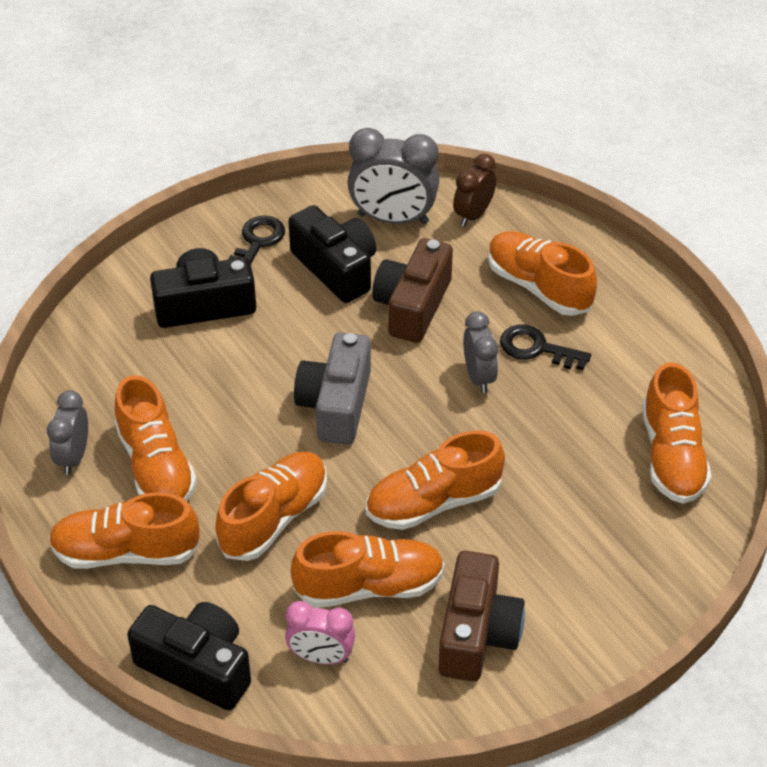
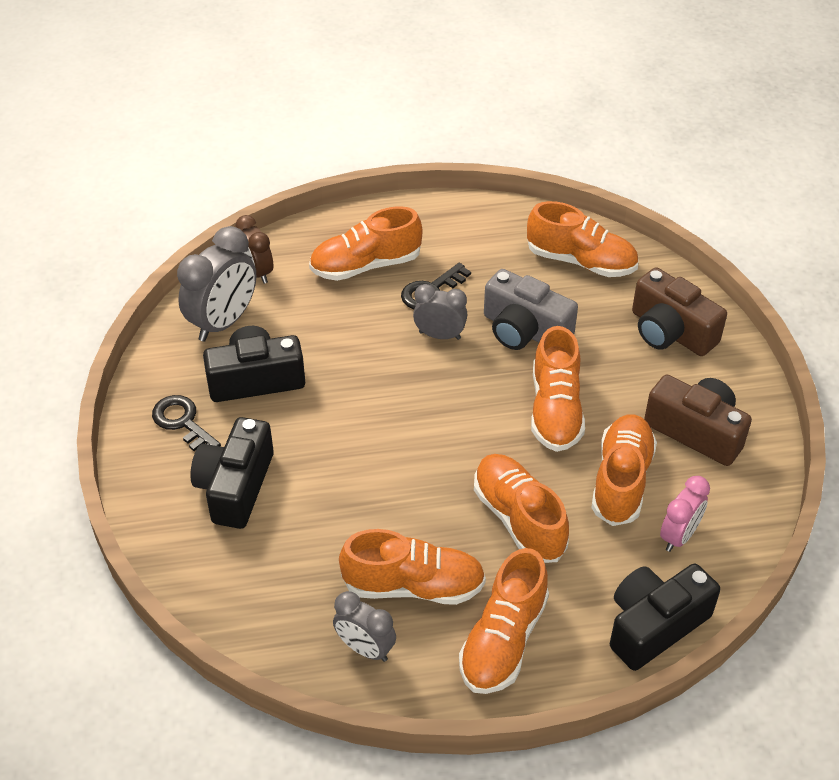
camera: 65 degrees left, 0 degrees up
grey camera [294,332,371,445] -> grey camera moved to [484,269,578,350]
brown camera [372,238,453,343] -> brown camera moved to [632,268,727,356]

